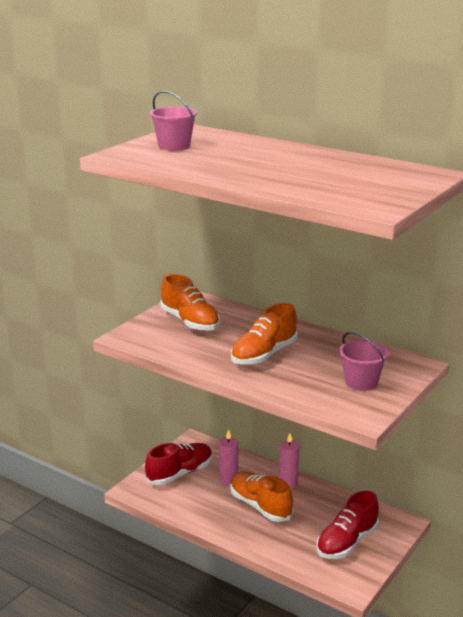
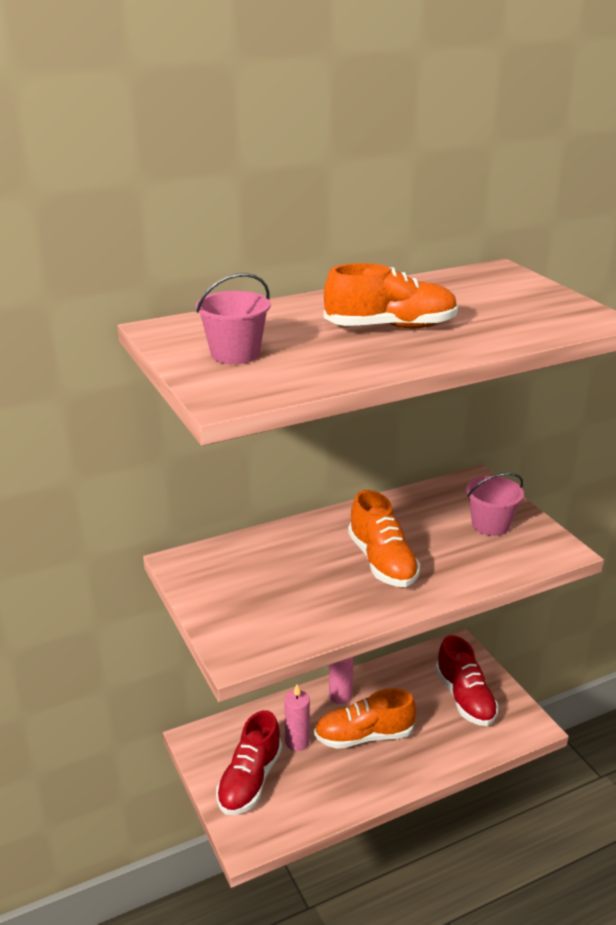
camera: 60 degrees left, 5 degrees up
red shoe [145,443,213,485] -> red shoe turned 150 degrees counterclockwise [216,710,282,815]
orange shoe [160,274,220,331] -> orange shoe moved to [324,263,458,329]

